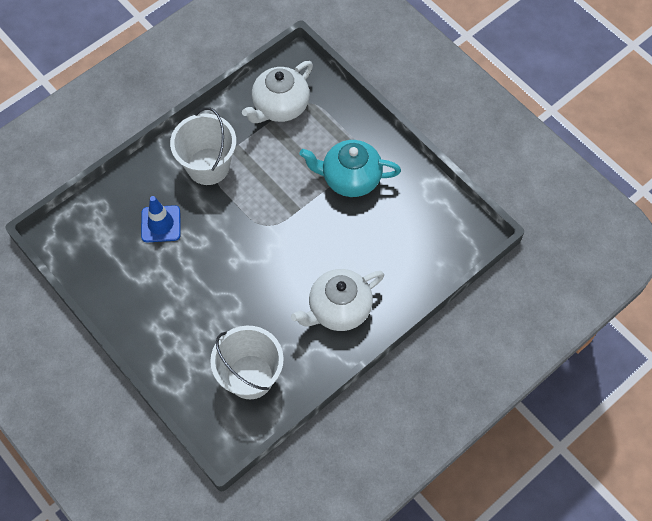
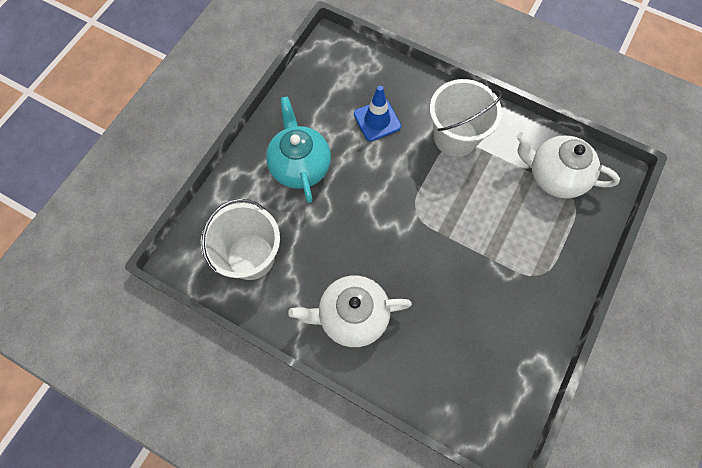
camera: 70 degrees right, 5 degrees up
white teapot [291,269,384,331] -> white teapot turned 45 degrees counterclockwise [288,275,412,347]
turquoise teapot [299,140,401,197] -> turquoise teapot moved to [266,96,331,203]

